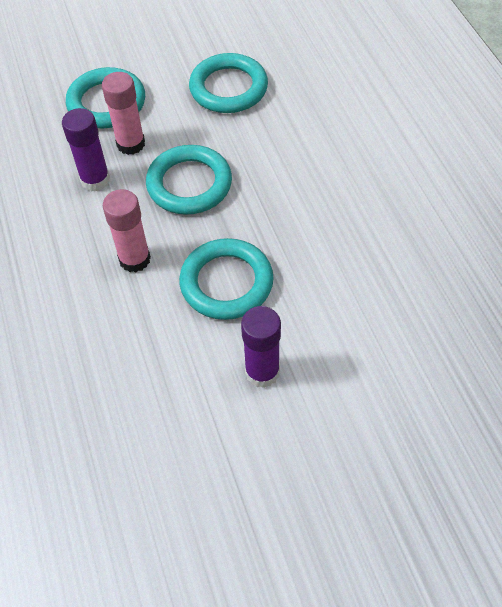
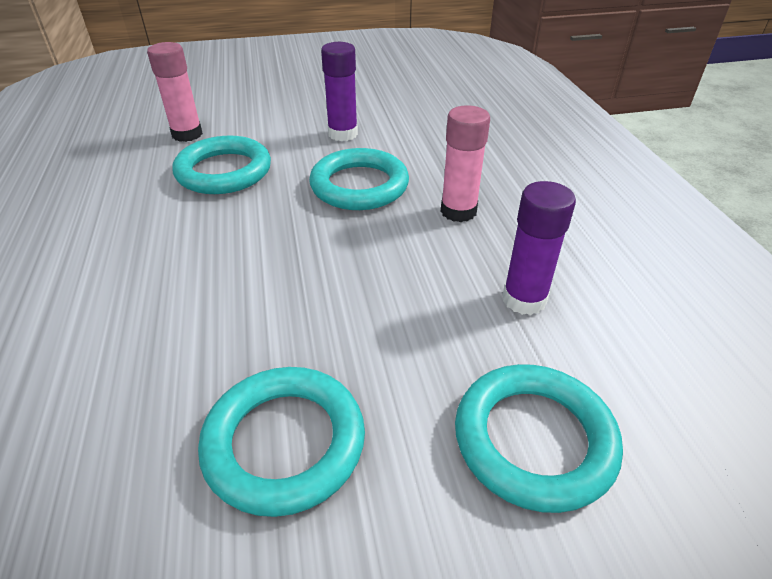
camera: 175 degrees left, 15 degrees down
pink glue stick [102,72,145,155] -> pink glue stick moved to [147,42,203,142]
turquoise ring [146,145,232,215] -> turquoise ring moved to [172,136,271,194]

